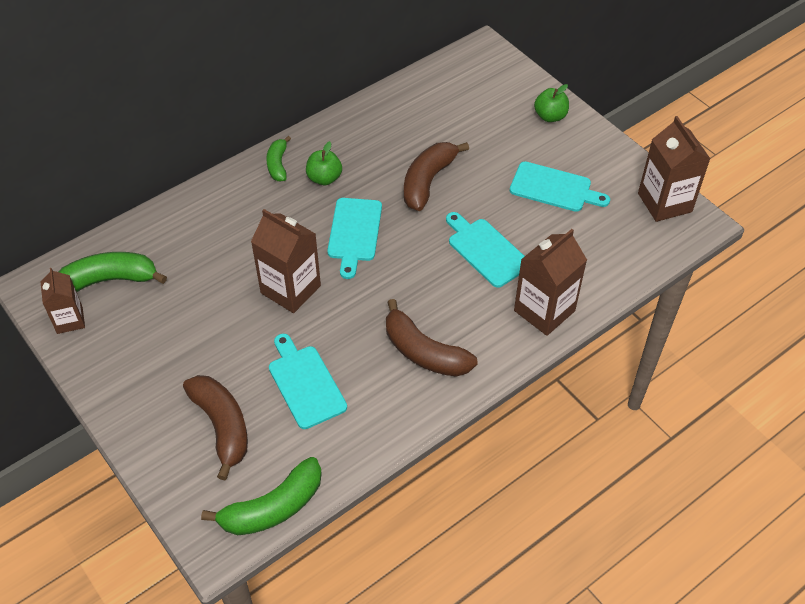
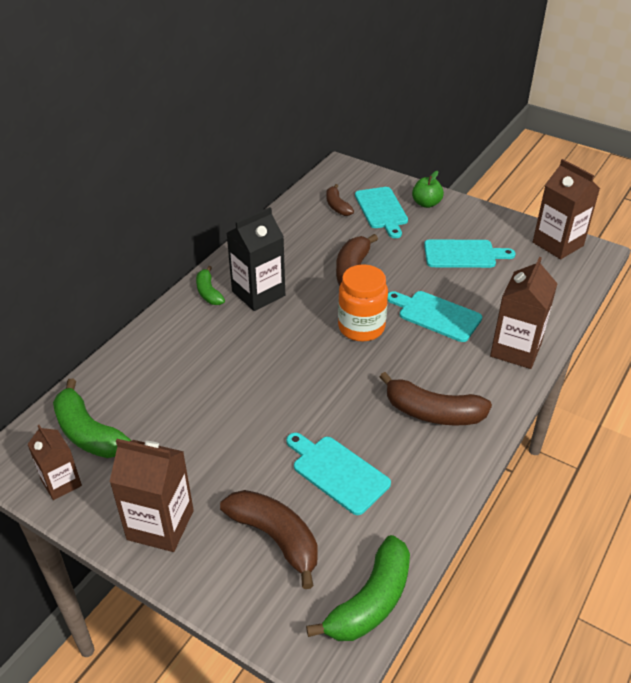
camera: 20 degrees left, 10 degrees down
green banana [59,252,167,292] -> green banana turned 105 degrees counterclockwise [53,379,131,458]
brown carton [251,209,321,313] -> brown carton moved to [109,439,194,552]
green apple [306,141,342,185] -> black carton [227,207,285,311]
turquoise cutting board [327,198,382,279] -> turquoise cutting board moved to [355,187,408,238]
none -> brown banana [326,184,354,216]
none -> orange jar [338,265,388,342]

